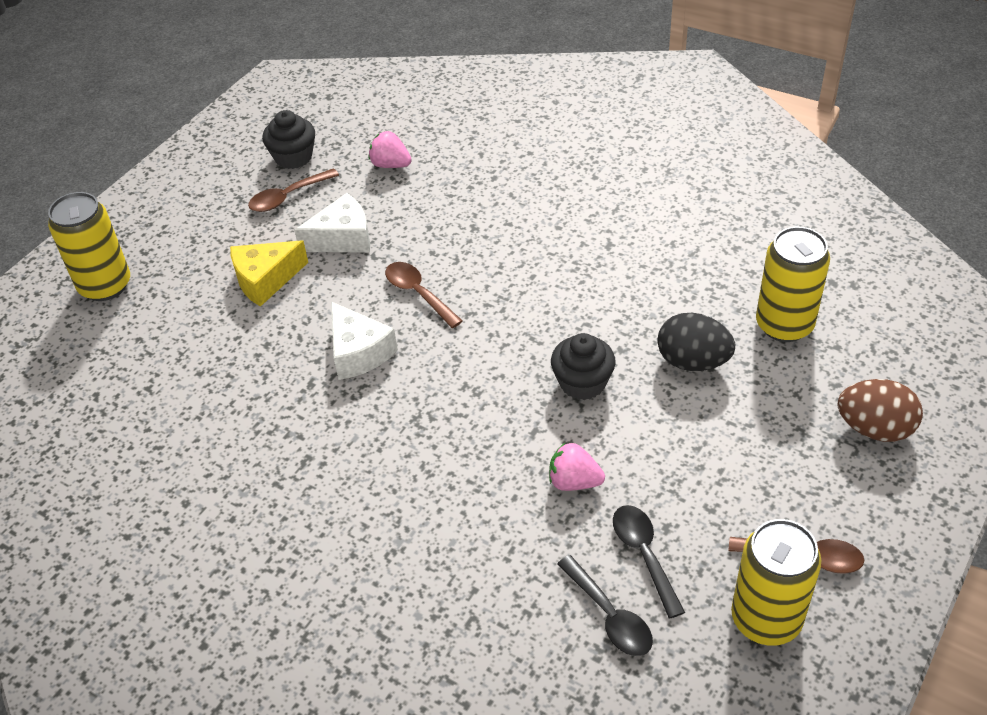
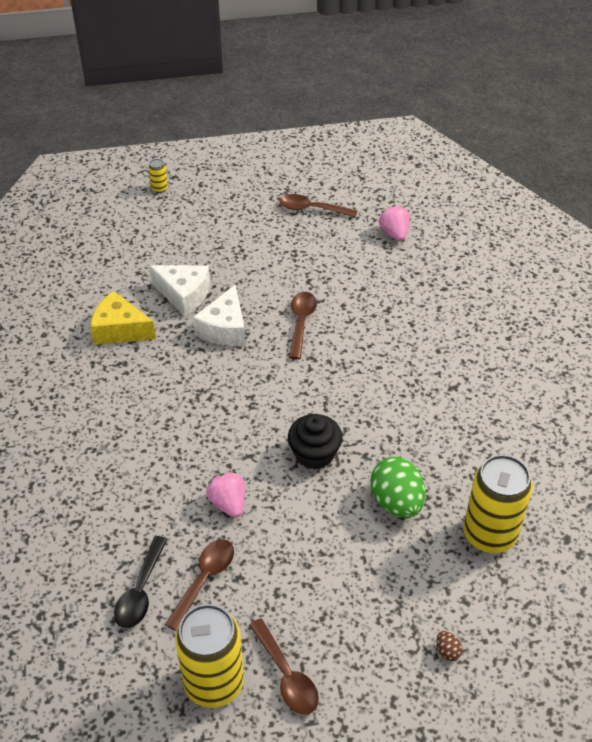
camera: 45 degrees right, 0 degrees up
yellow can [48,192,130,301] -> yellow can [148,159,168,193], size x0.41
yellow cheese [230,241,308,307] -> yellow cheese moved to [90,291,156,345]
black cupcake [262,110,315,169] -> none
white cheese [294,193,370,253] -> white cheese moved to [149,265,210,316]
black spoon [613,505,685,618] -> brown spoon [165,539,234,631]
black egg [657,313,735,371] -> green egg [371,457,426,518]
brown egg [837,379,923,442] -> brown egg [437,631,462,661], size x0.41

